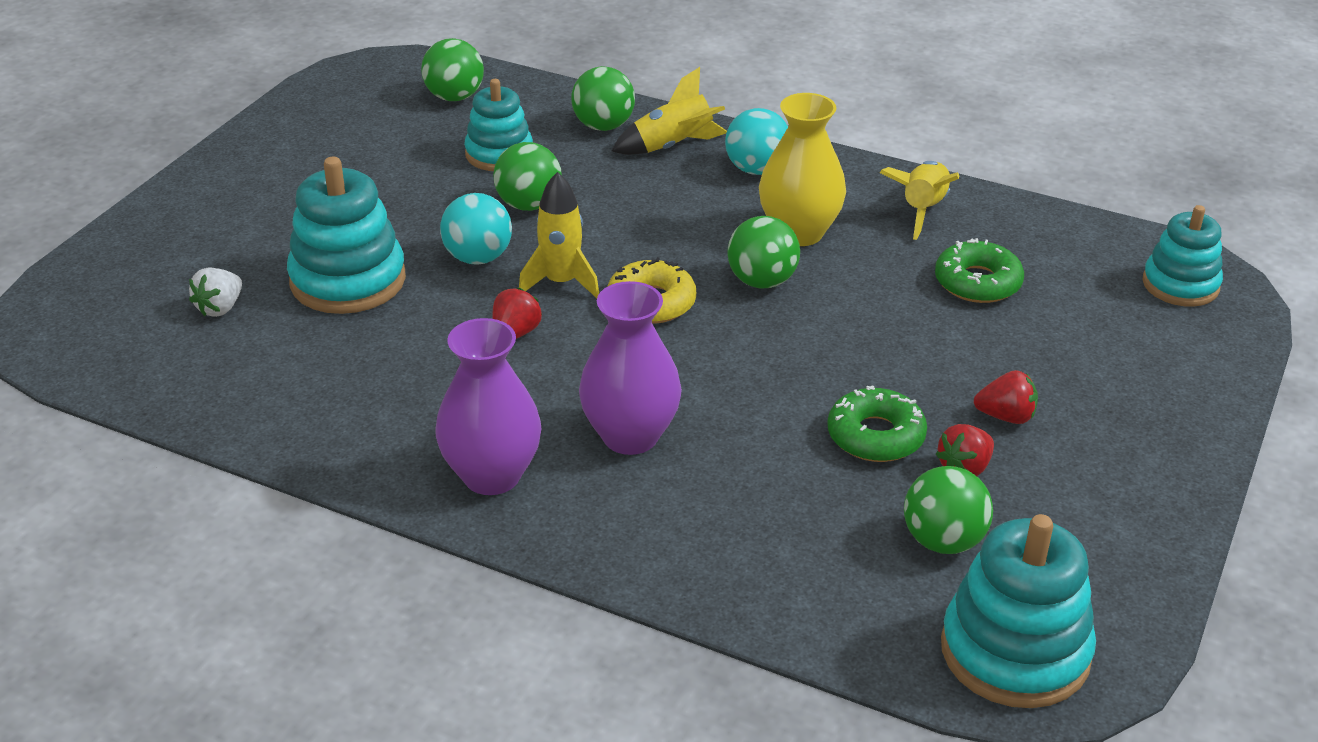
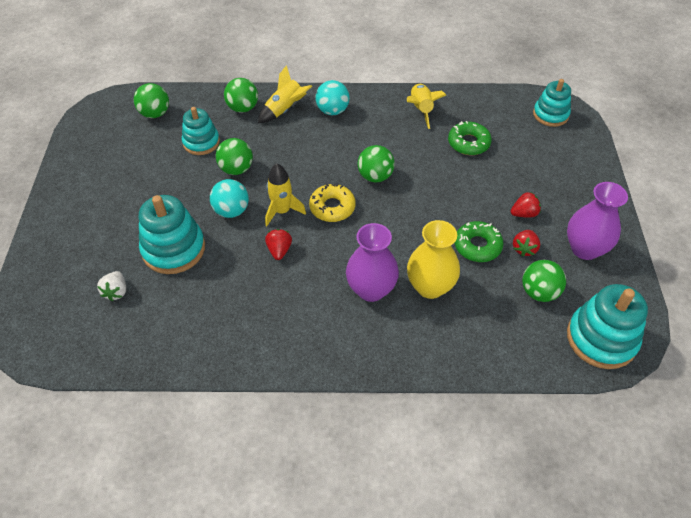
camera: 25 degrees left, 15 degrees up
purple vase [435,318,542,495] -> purple vase moved to [567,182,628,260]
yellow vase [759,93,846,246] -> yellow vase moved to [407,220,460,299]

